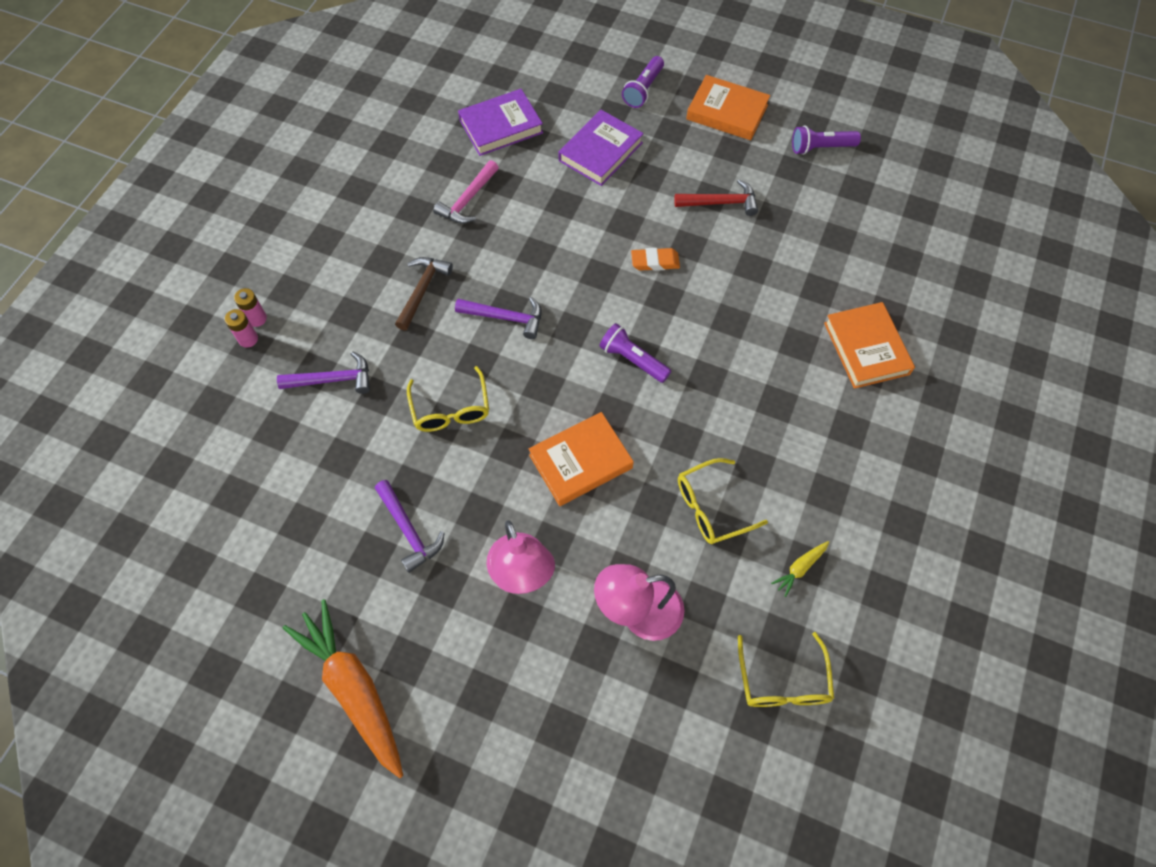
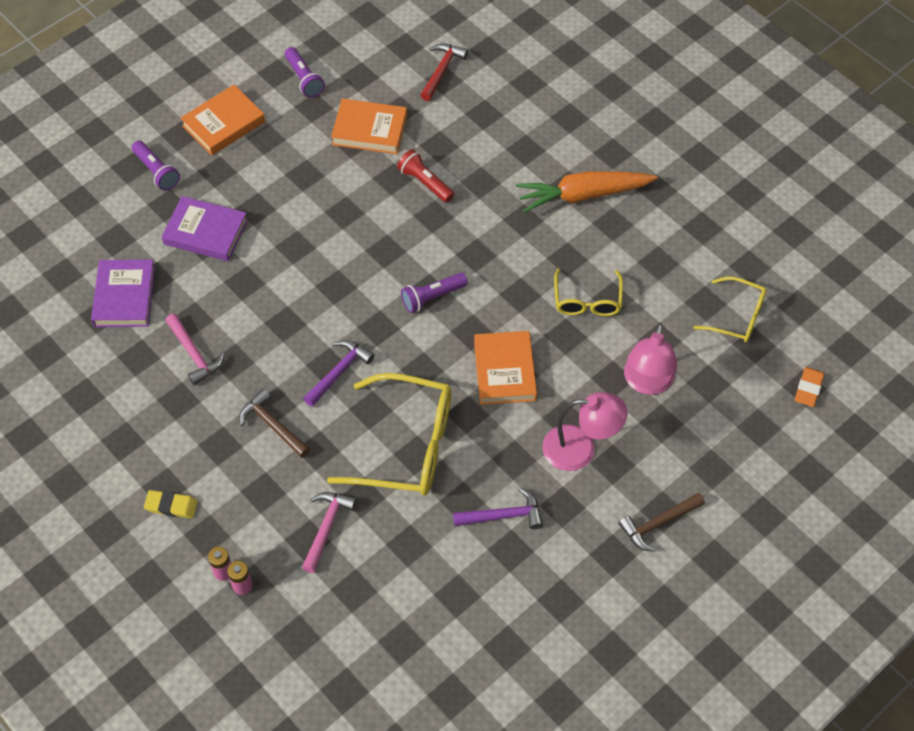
camera: 65 degrees left, 5 degrees down
purple hammer [277,351,370,394] -> pink hammer [302,492,357,573]
orange carrot [283,599,403,778] -> orange carrot moved to [516,171,658,213]
yellow glasses [407,366,489,432] -> yellow glasses [327,373,451,495], size x1.76
purple book [558,110,644,186] -> purple book turned 45 degrees counterclockwise [162,196,248,261]
orange eraser [631,248,680,271] -> orange eraser moved to [795,367,824,407]
red hammer [674,179,758,216] -> red hammer moved to [420,43,468,101]
yellow carrot [771,541,829,597] -> none
purple flashlight [792,126,861,155] -> purple flashlight turned 45 degrees counterclockwise [285,47,325,98]
orange book [824,302,915,389] -> orange book moved to [331,99,407,154]
none -> yellow eraser [144,490,198,519]
none -> red flashlight [397,149,454,203]
none -> brown hammer [618,493,705,552]

